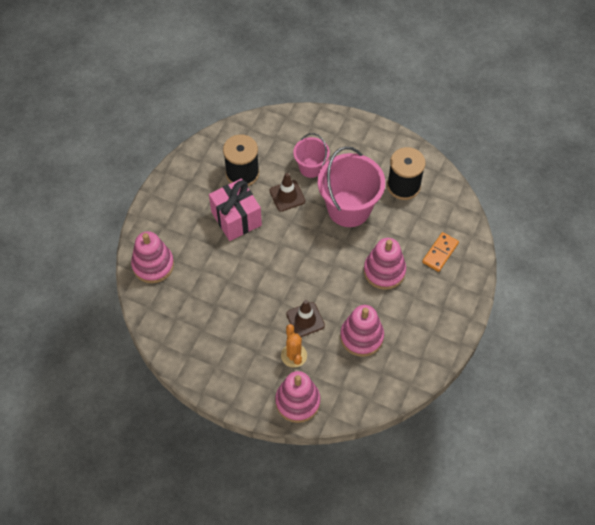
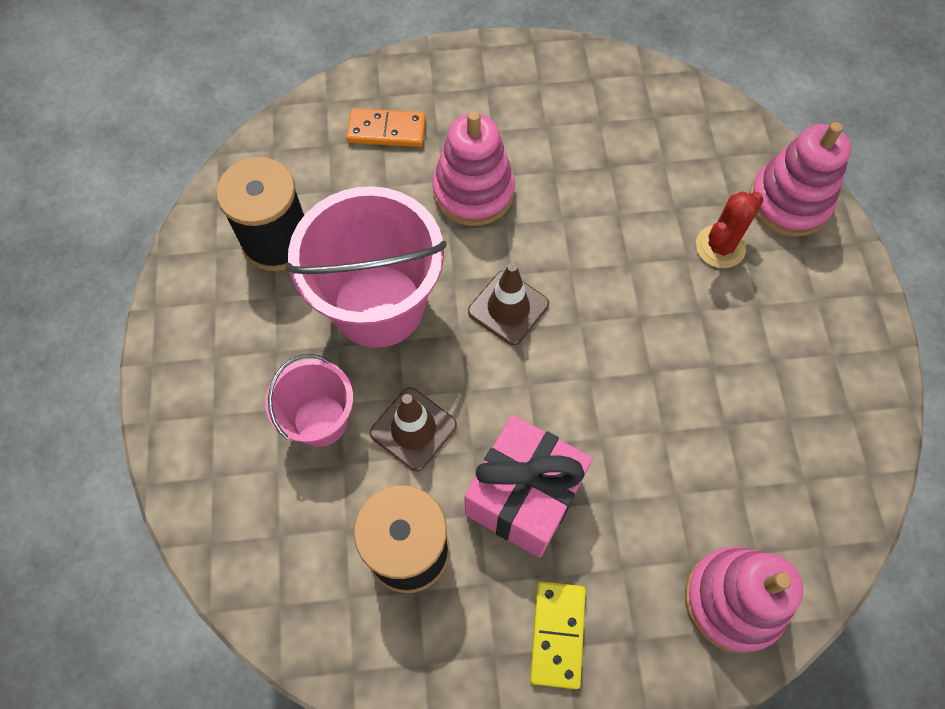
camera: 120 degrees left, 5 degrees up
orange cactus [281,324,307,368] -> red cactus [696,192,764,268]
brown traffic cone [286,300,325,337] -> brown traffic cone moved to [468,263,549,345]
pink stacking toy [340,305,384,357] -> none
none -> yellow domino [530,581,586,689]

